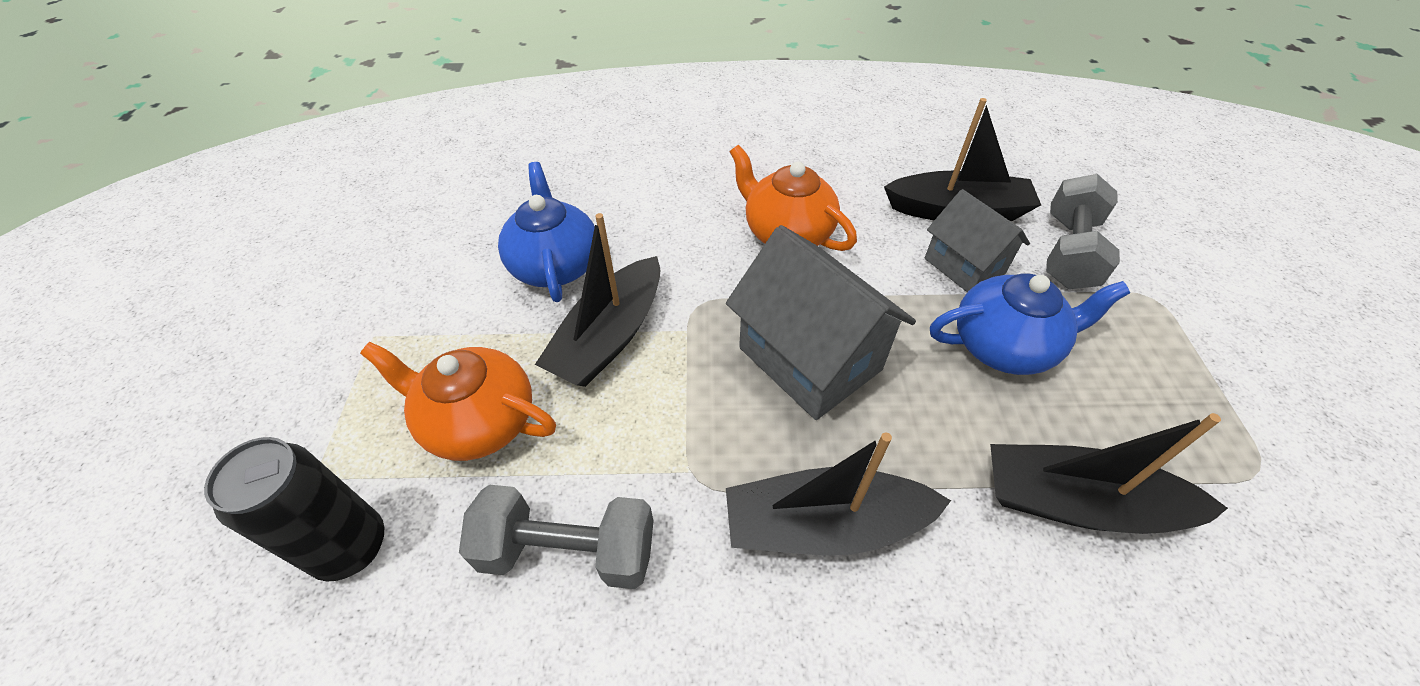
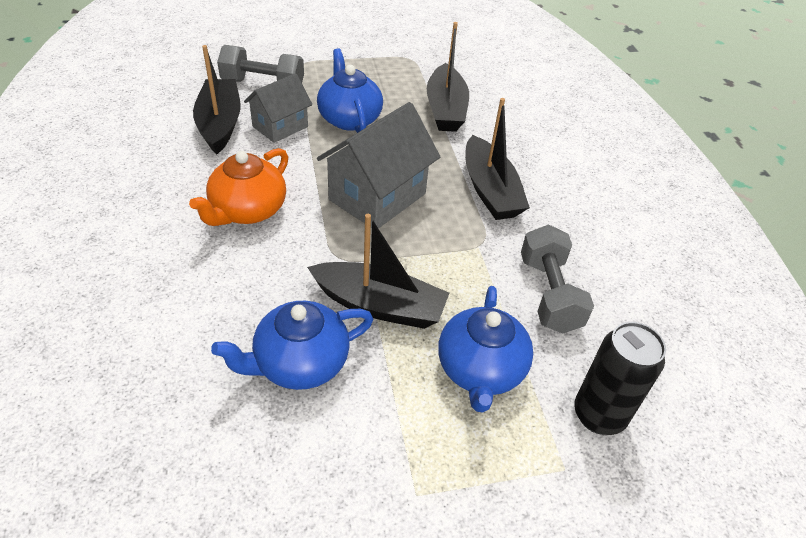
camera: 105 degrees left, 5 degrees down
orange teapot [360,342,556,461] -> blue teapot [438,286,533,413]

